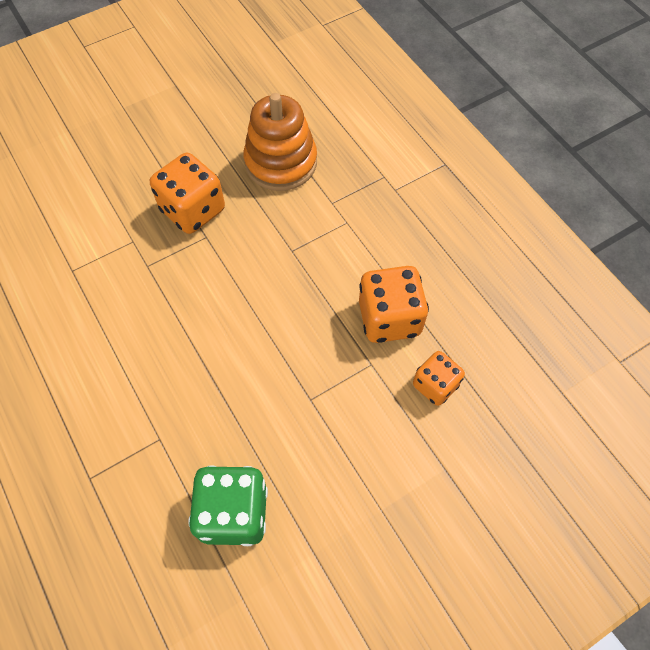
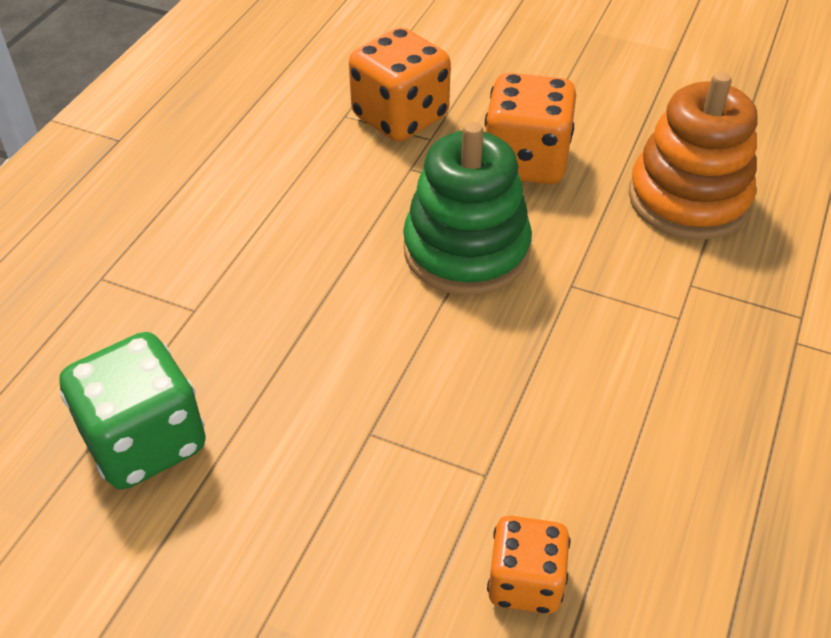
camera: 55 degrees right, 15 degrees down
orange dice [359,266,429,343] -> orange dice moved to [349,27,451,142]
none -> green stacking toy [403,122,532,295]

